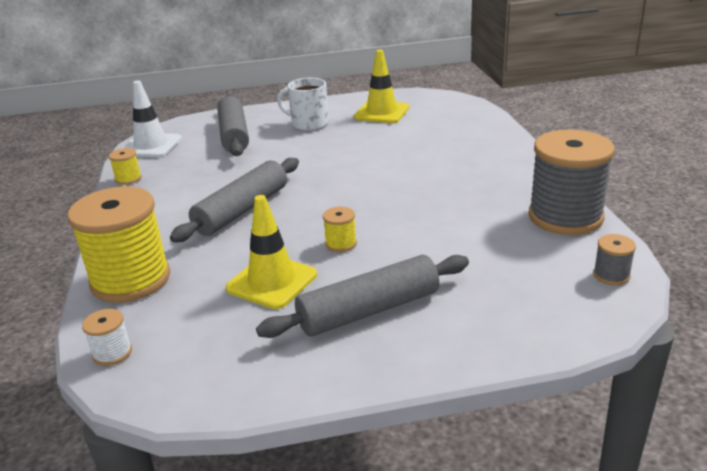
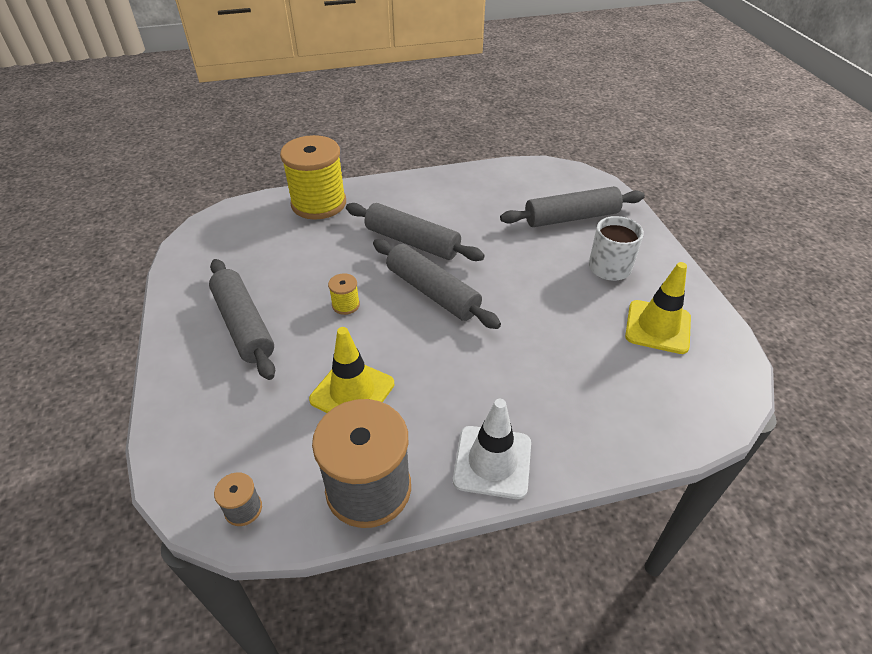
camera: 85 degrees right, 15 degrees up
white spool [82,309,132,366] -> none
yellow spool [109,148,142,185] -> none
white traffic cone [121,81,182,158] -> white traffic cone moved to [453,399,531,499]
yellow traffic cone [226,195,317,309] -> yellow traffic cone moved to [309,327,394,413]
none -> grey rolling pin [373,239,501,329]

